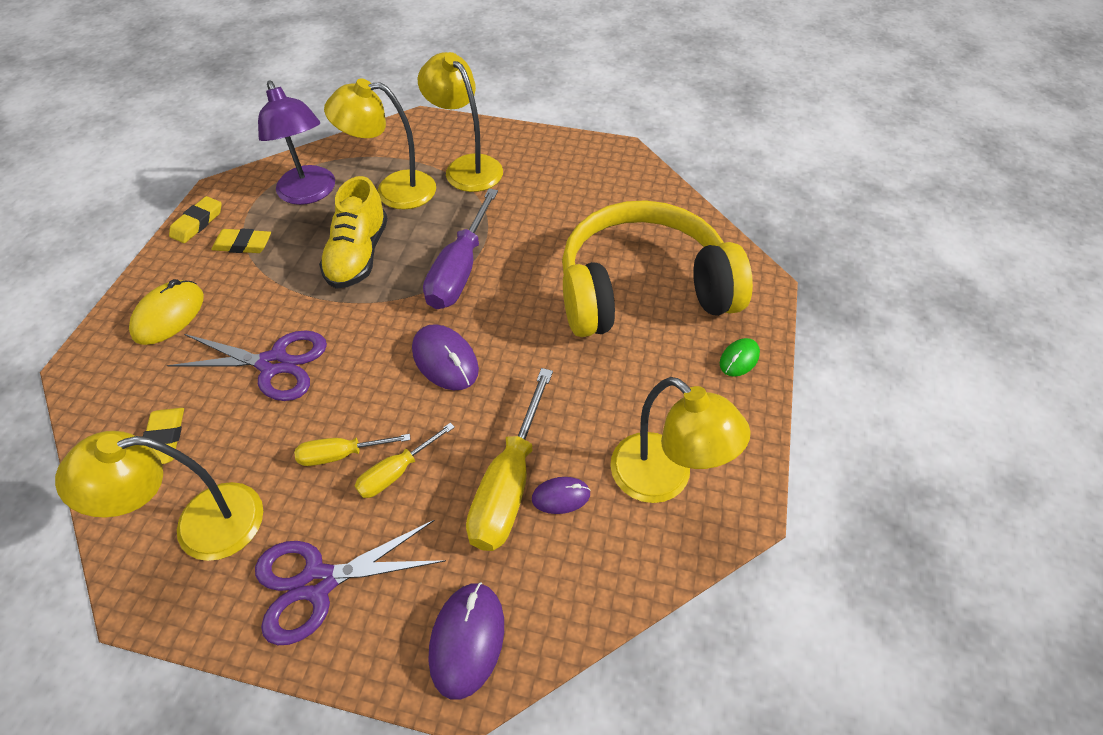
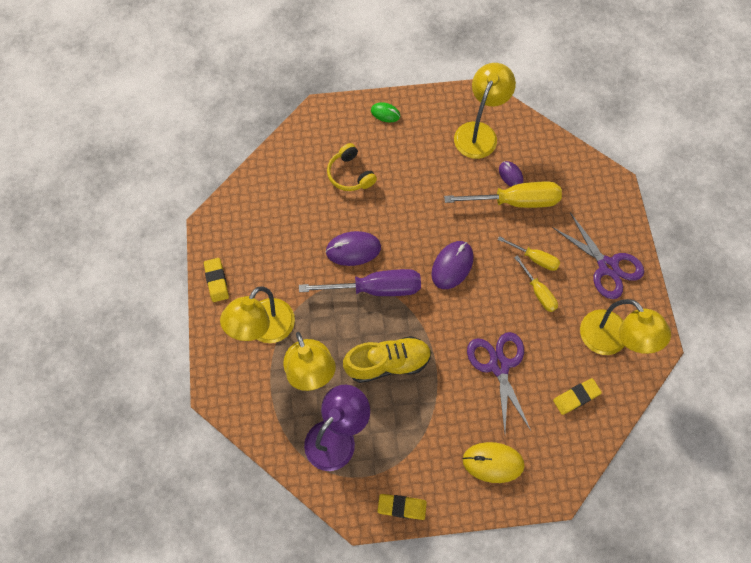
camera: 110 degrees left, 15 degrees up
yellow eraser [211,229,271,253] -> yellow eraser moved to [204,258,229,302]
purple mouse [428,582,504,700] -> purple mouse moved to [325,231,381,266]
yellow headphones [562,200,753,337] -> yellow headphones [327,143,377,191], size x0.41

